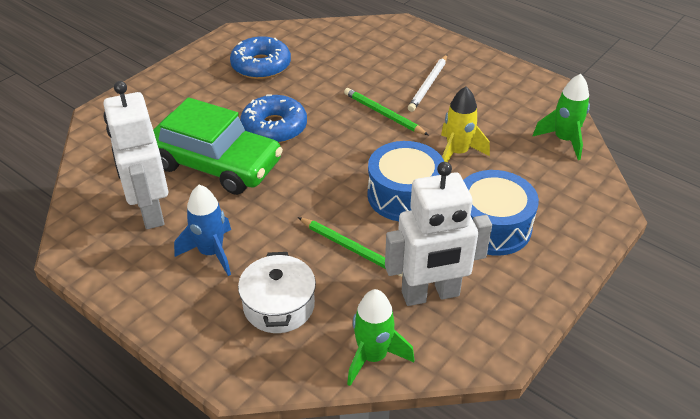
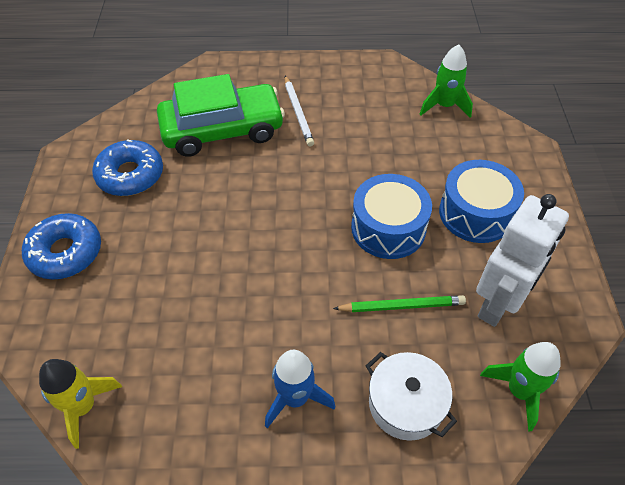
camera: 40 degrees left, 10 degrees up
white robot [103,81,169,229] -> none
green car [153,97,283,195] -> green car moved to [157,74,285,157]
blue donut [240,94,307,143] -> blue donut moved to [22,213,101,280]
green pencil [344,88,429,135] -> none
yellow rocket [441,86,490,162] -> yellow rocket moved to [39,359,122,449]

